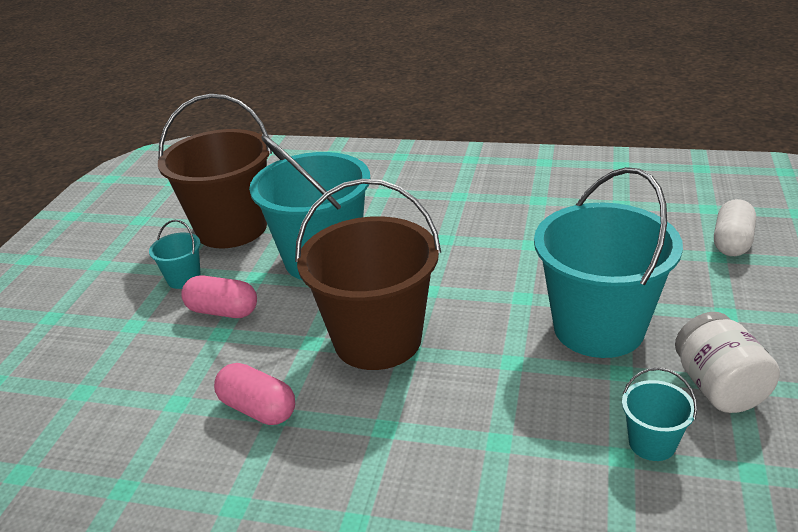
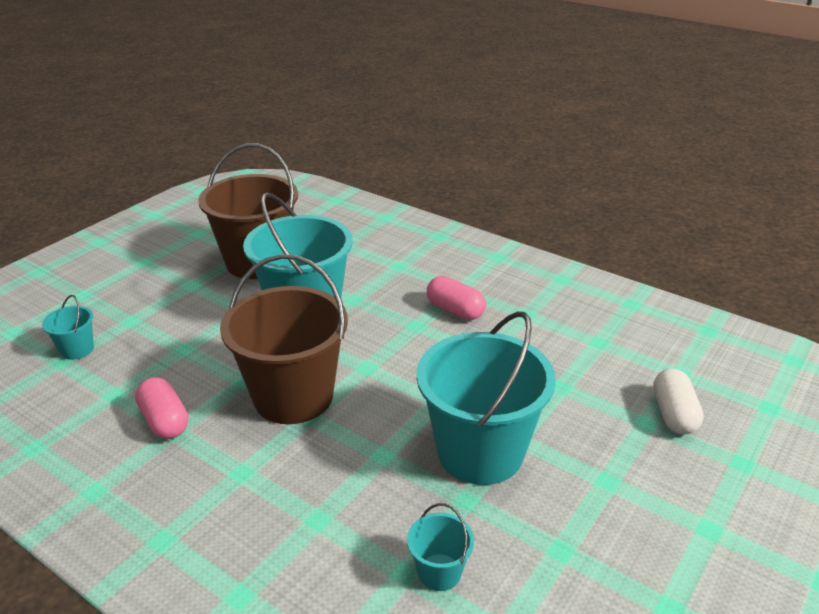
camera: 20 degrees right, 0 degrees up
turquoise bucket [149,220,201,289] -> turquoise bucket moved to [42,295,94,360]
pink capsule [181,275,257,318] -> pink capsule moved to [427,276,486,320]
white jar [675,312,780,413] -> none
white capsule [714,199,756,256] -> white capsule turned 45 degrees counterclockwise [653,368,704,434]

